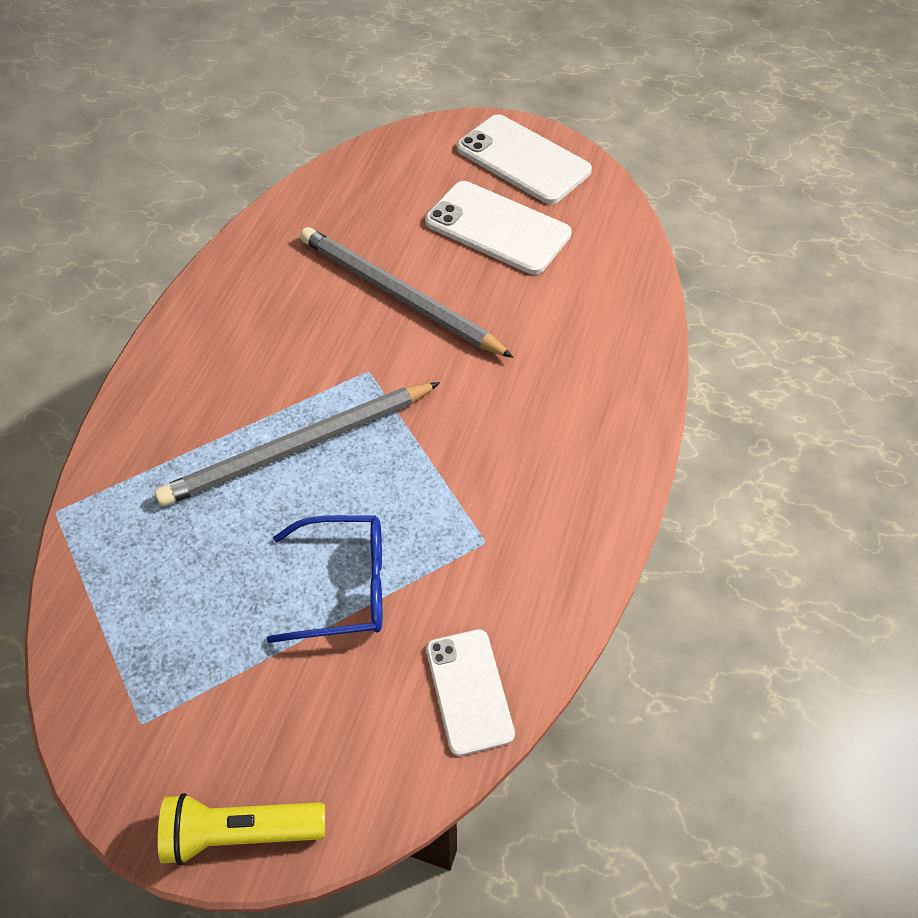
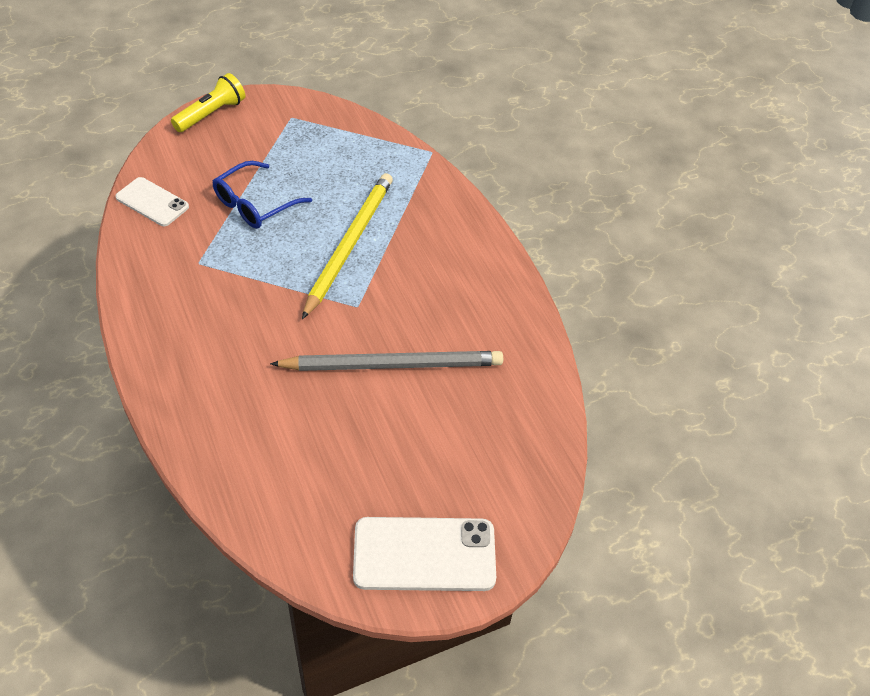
camera: 135 degrees right, 5 degrees down
grey pencil [155,382,440,506] -> yellow pencil [302,173,393,319]
white phone [425,181,572,274] -> none

